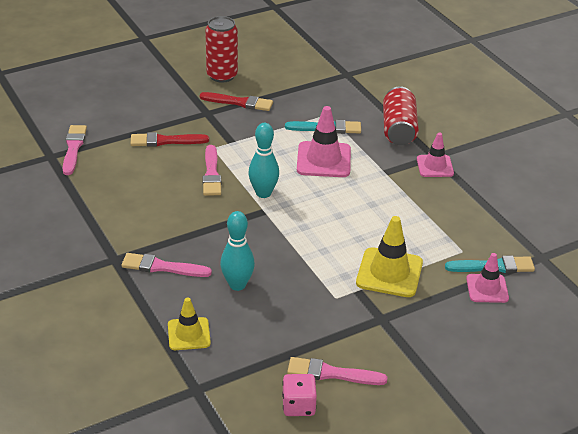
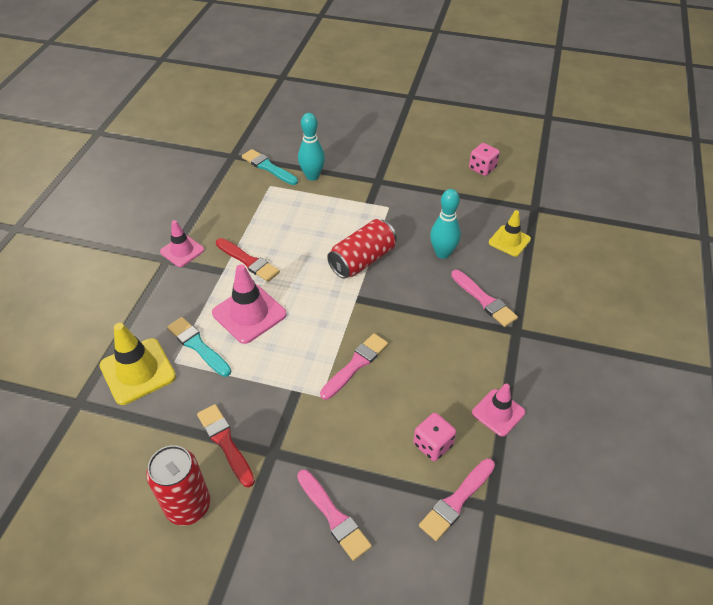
camera: 135 degrees left, 10 degrees up
red brush [131,132,209,147] -> red brush moved to [216,238,280,282]
turquoise bowling pin [248,123,279,198] -> turquoise bowling pin moved to [298,113,325,181]
pink brush [287,357,388,385] -> pink brush moved to [297,470,372,561]
yellow traffic cone [356,216,423,297] -> yellow traffic cone moved to [99,323,176,405]
red can [383,86,419,145] -> red can moved to [327,219,397,279]
pink traffic cone [466,253,509,303] -> pink traffic cone moved to [472,384,525,437]
none -> pink dice [413,413,456,461]

